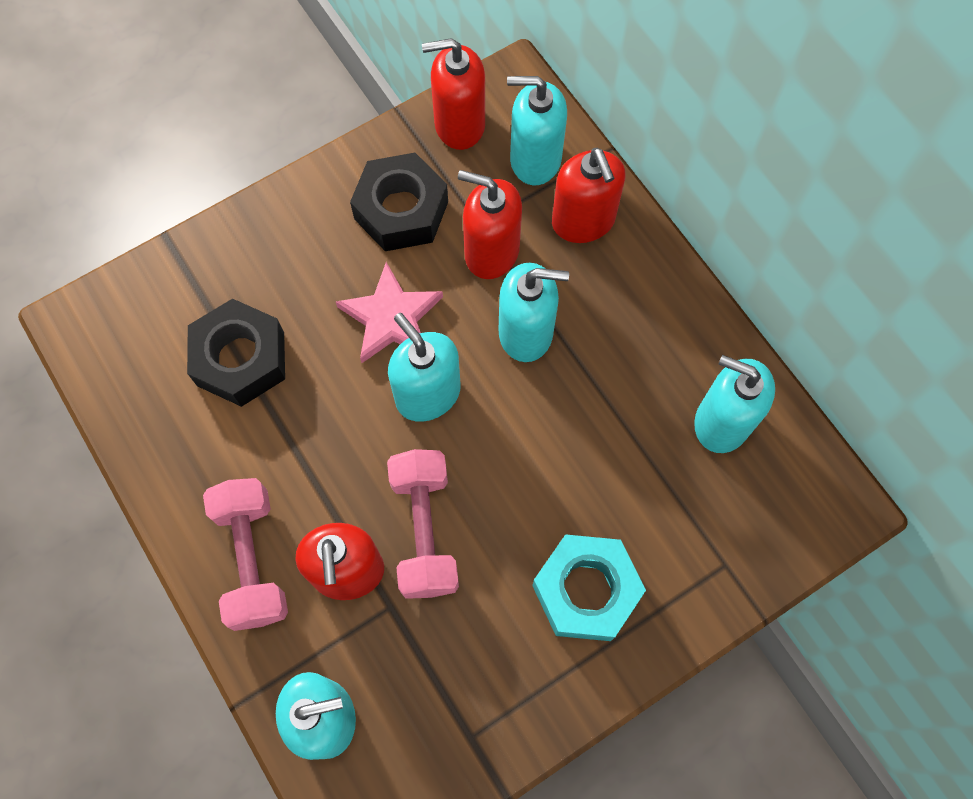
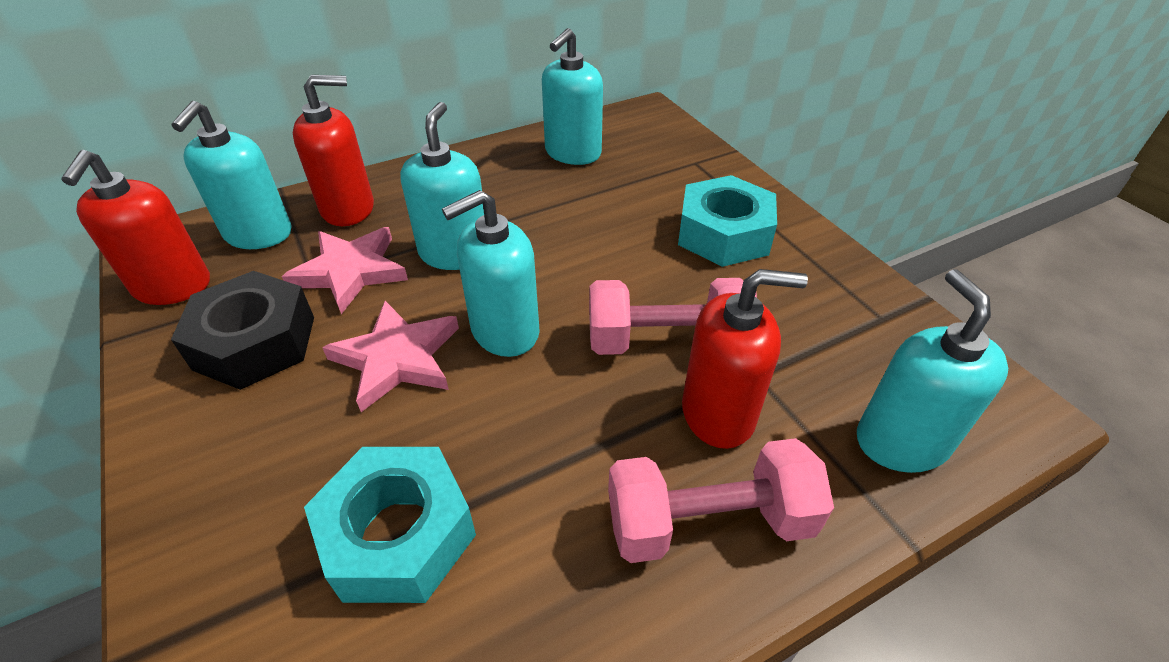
camera: 85 degrees left, 25 degrees down
black nut [187,298,285,407] -> turquoise nut [304,447,476,603]
red soap dispenser [458,170,522,279] -> pink star [282,227,408,314]

